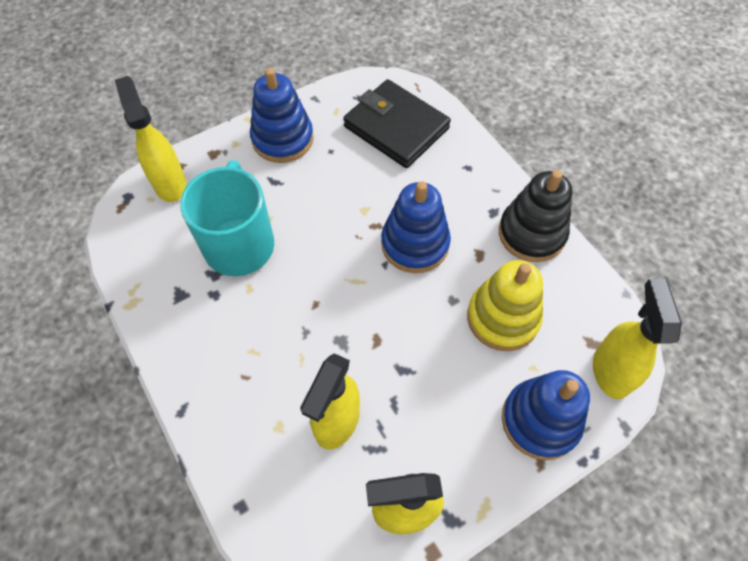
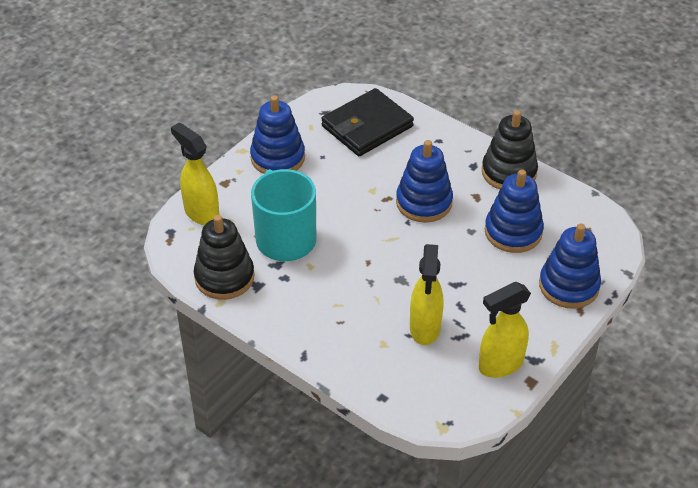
camera: 20 degrees left, 15 degrees down
black wallet [343,79,451,168] -> black wallet turned 60 degrees counterclockwise [321,88,414,156]
yellow stacking toy [467,260,543,351] -> blue stacking toy [485,169,544,253]
yellow spray bottle [593,279,682,399] -> none
none -> black stacking toy [194,215,255,300]

